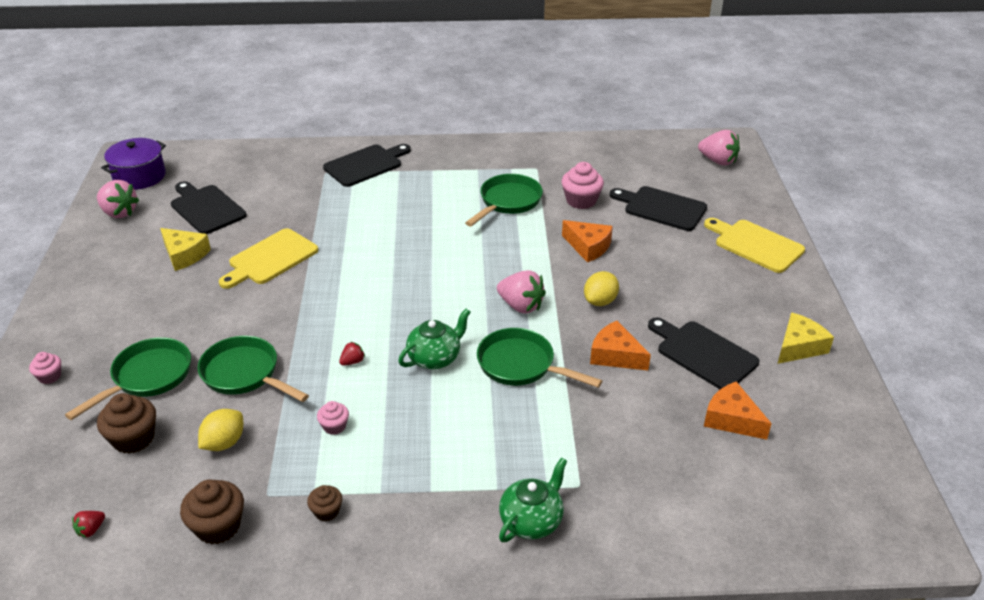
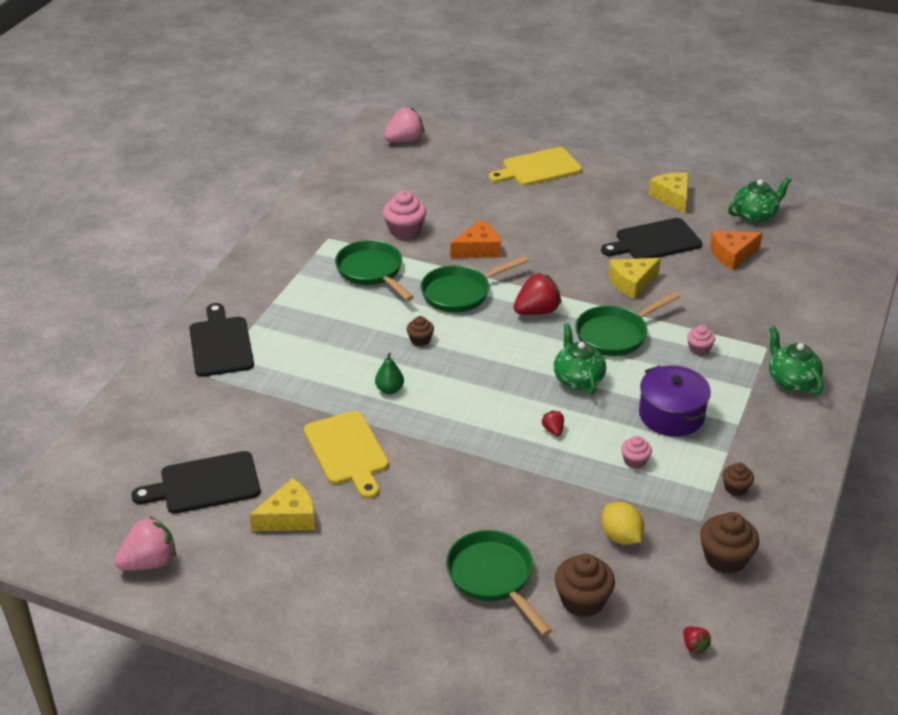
camera: 65 degrees left, 0 degrees up
pink cupcake [29,352,61,384] -> pink cupcake moved to [687,325,715,355]
purple pot [101,138,166,190] -> purple pot moved to [639,365,711,437]
green pan [197,336,309,402] -> green pan moved to [420,256,529,313]
pink strawberry [497,270,546,314] -> red strawberry [514,273,562,315]
yellow lemon [584,271,619,306] -> none
orange cheese [590,321,651,371] -> yellow cheese [608,258,661,299]
black cutting board [610,186,707,231] -> none
none -> green pear [375,353,404,394]
none -> brown cupcake [407,316,434,346]
none -> green teapot [728,177,792,223]

